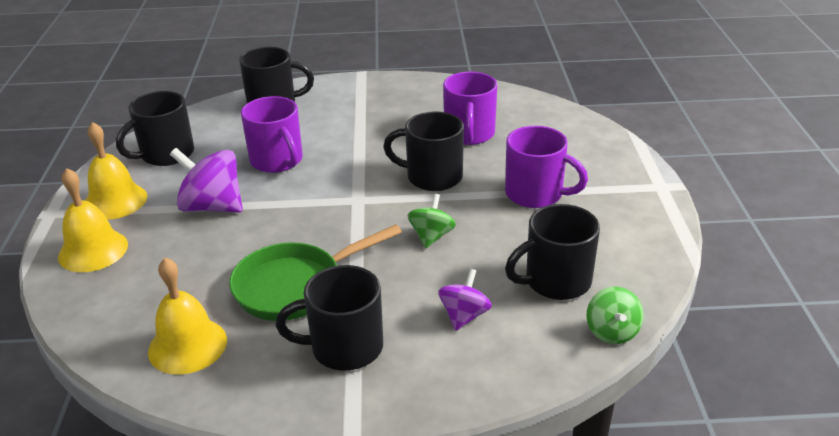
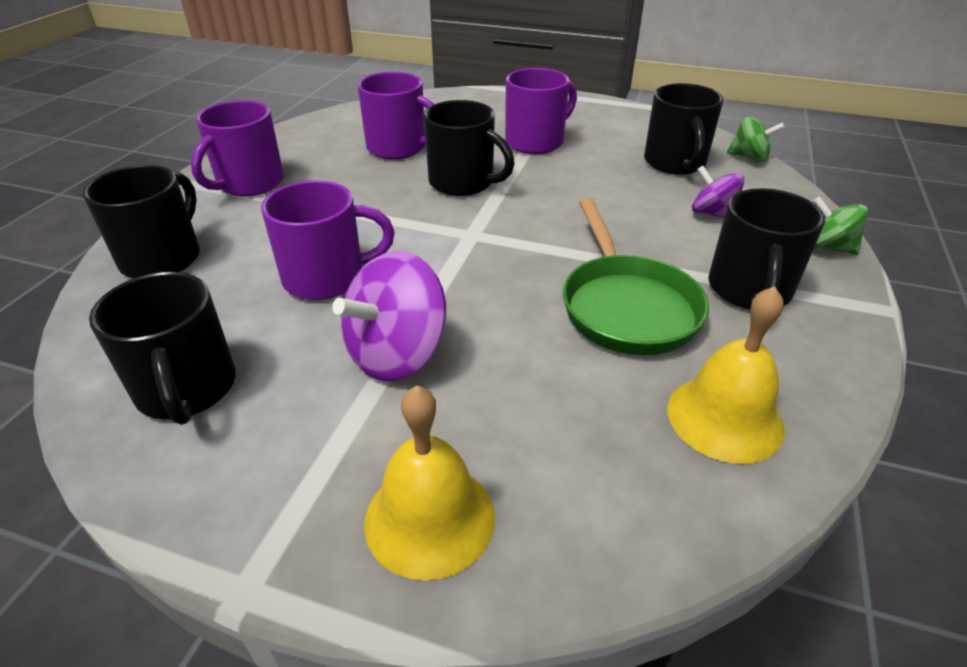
camera: 70 degrees left, 5 degrees up
yellow bell [85,122,147,220] -> none
black mug [383,111,464,191] -> black mug turned 90 degrees counterclockwise [424,100,515,196]
green spinning top [407,194,456,249] -> green spinning top moved to [813,197,868,255]
none -> purple mug [191,100,284,196]

